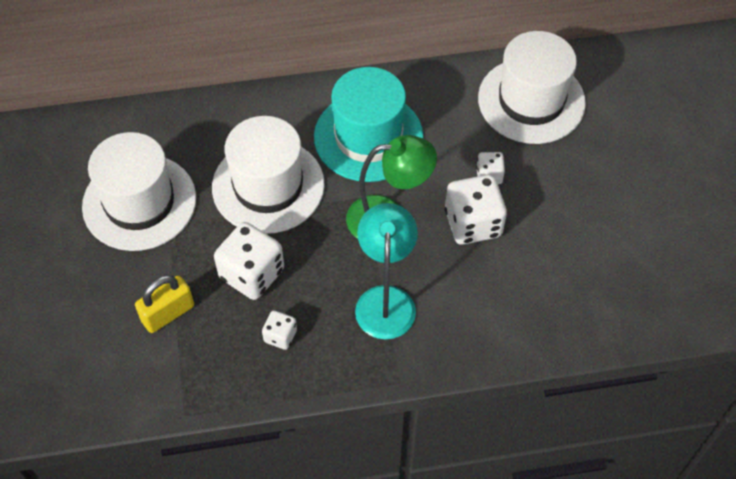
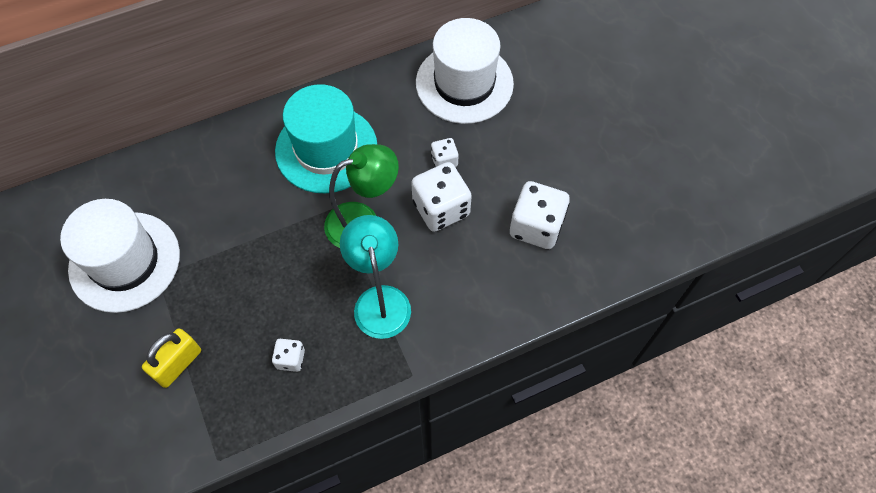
camera: 15 degrees left, 5 degrees up
white hat [212,116,325,234] -> none
white dice [214,222,284,300] -> white dice moved to [510,181,570,249]

